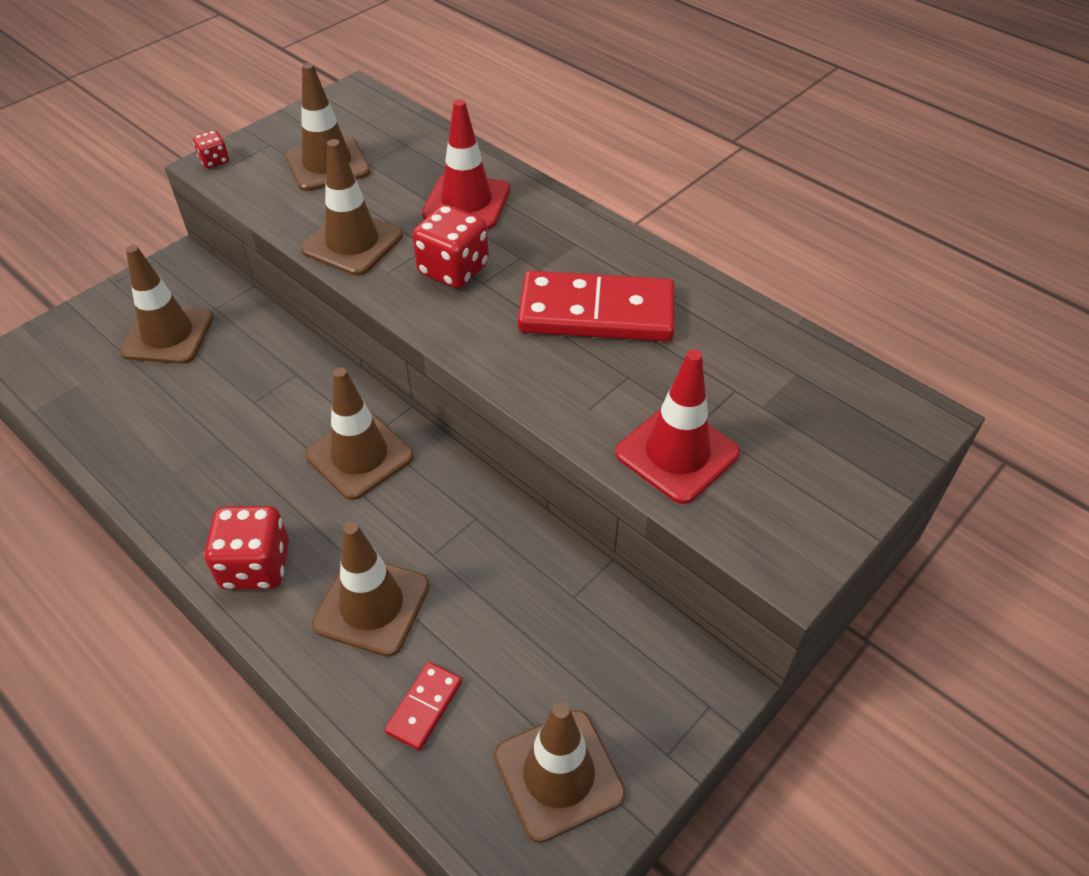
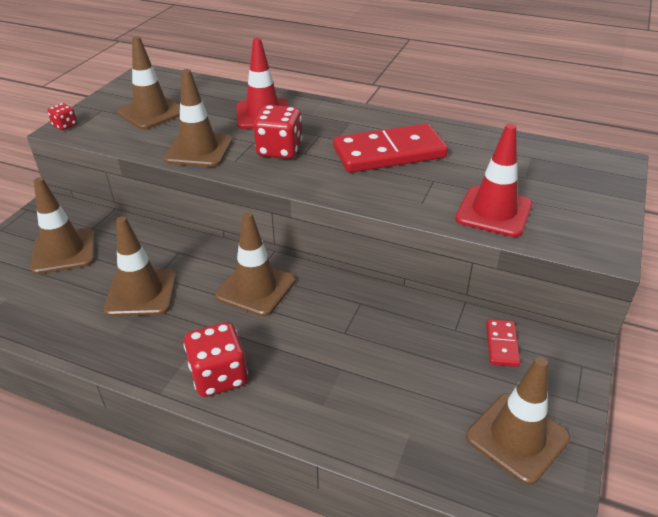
camera: 20 degrees left, 10 degrees down
brown traffic cone [312,522,430,657] -> brown traffic cone moved to [104,216,176,316]
red domino [385,662,462,751] -> red domino moved to [486,319,520,367]

